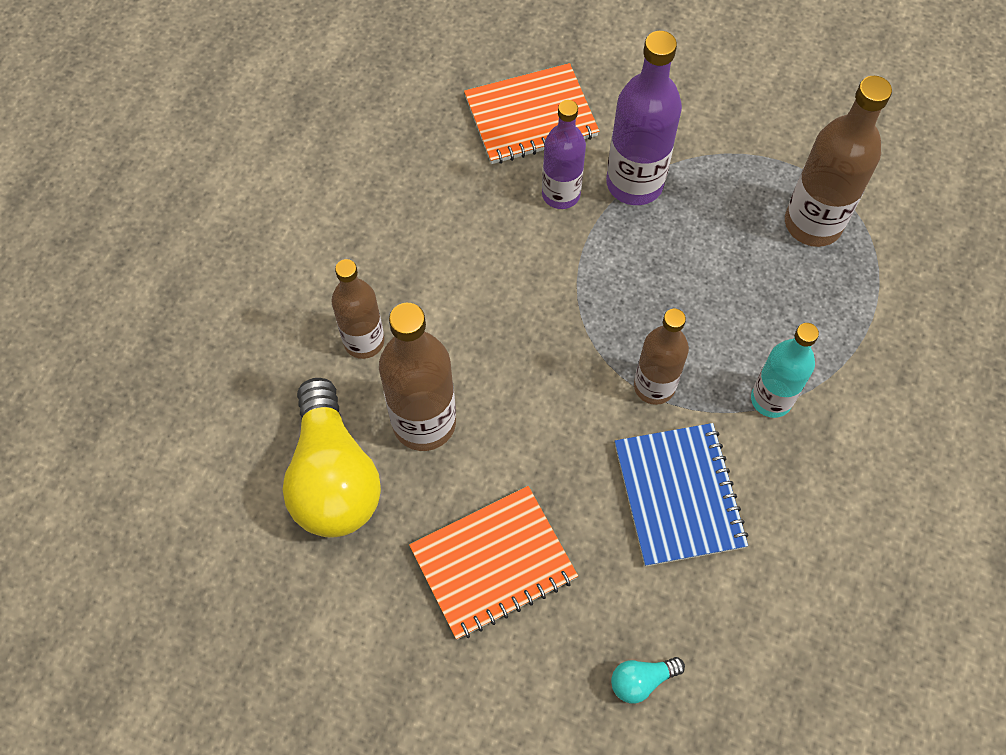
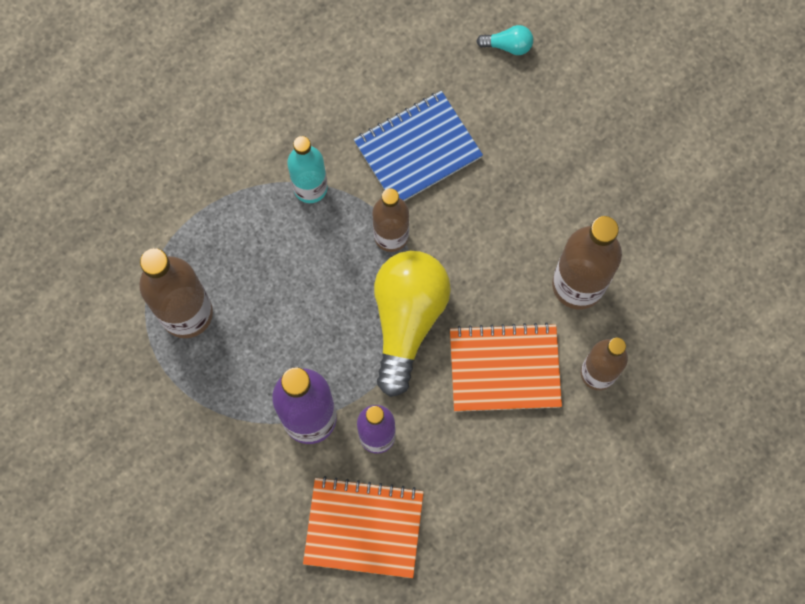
camera: 155 degrees left, 10 degrees up
yellow light bulb [282,378,381,538] -> yellow light bulb moved to [374,251,451,397]
orange notebook [409,486,578,640] -> orange notebook moved to [450,322,562,412]
blue notebook [615,423,748,567] -> blue notebook turned 45 degrees clockwise [354,91,483,201]

